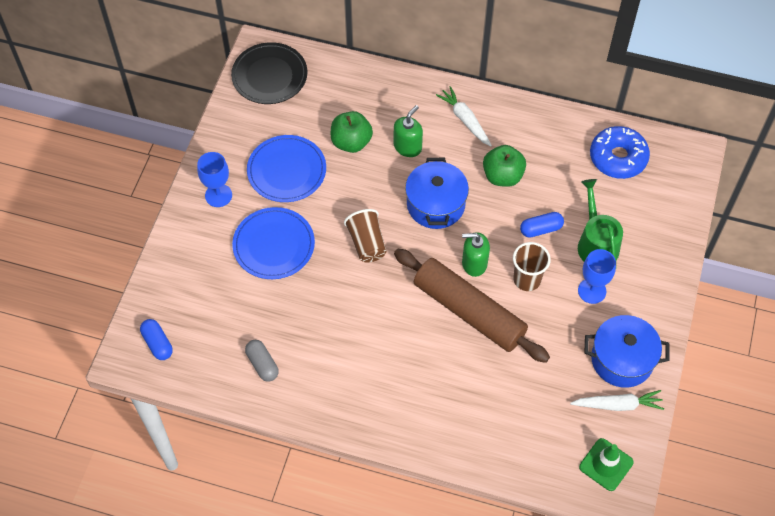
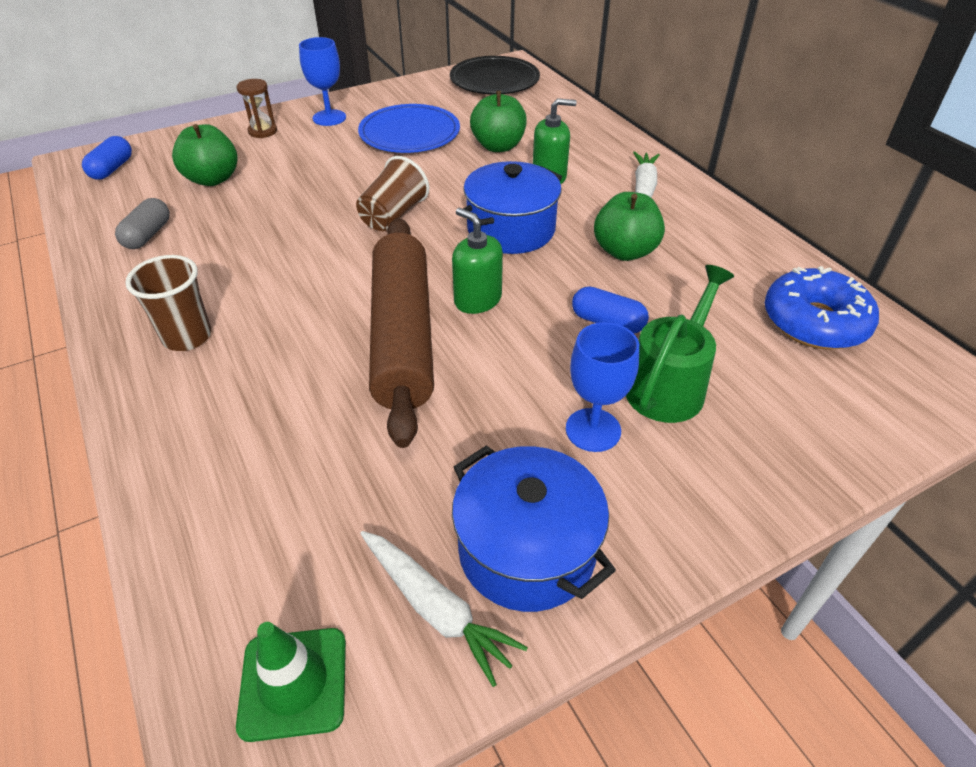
camera: 45 degrees right, 15 degrees down
blue plate [232,207,315,279] -> none
brown cup [513,242,551,291] -> brown cup moved to [125,255,211,351]
none -> green apple [172,124,238,186]
none -> brown hourglass [237,79,277,138]

